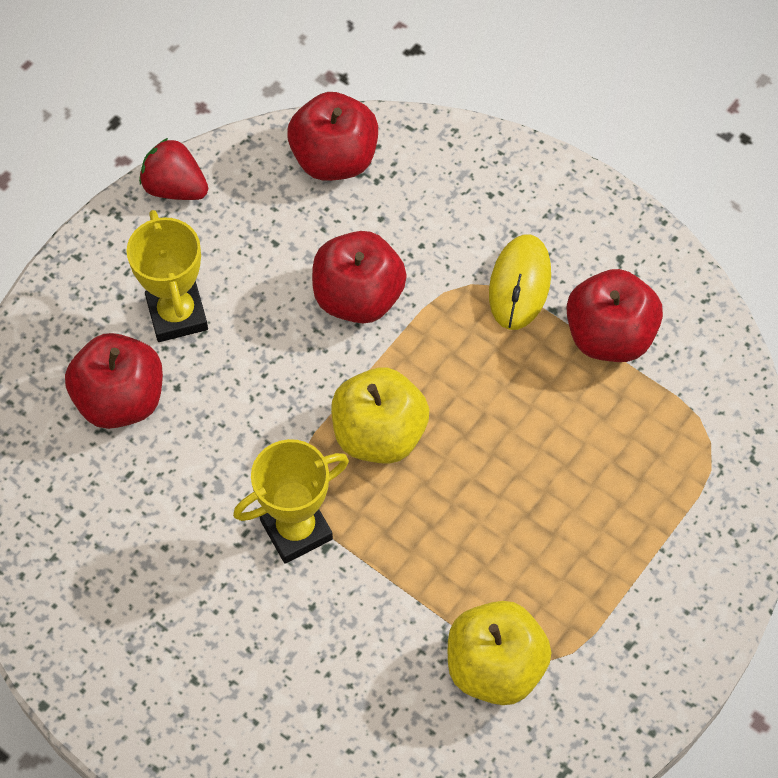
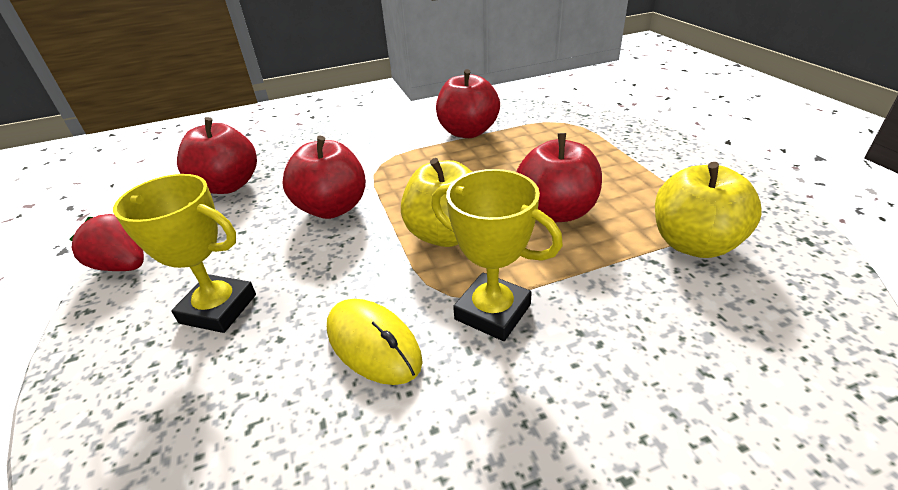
camera: 55 degrees left, 25 degrees down
red apple [65,333,163,429] -> red apple moved to [517,133,602,222]
red strawberry [139,138,208,200] -> red strawberry turned 60 degrees clockwise [69,214,144,271]
yellow trophy [233,439,349,564] -> yellow trophy turned 60 degrees counterclockwise [431,169,563,341]
yellow mouse [489,235,551,330] -> yellow mouse moved to [327,299,423,385]

